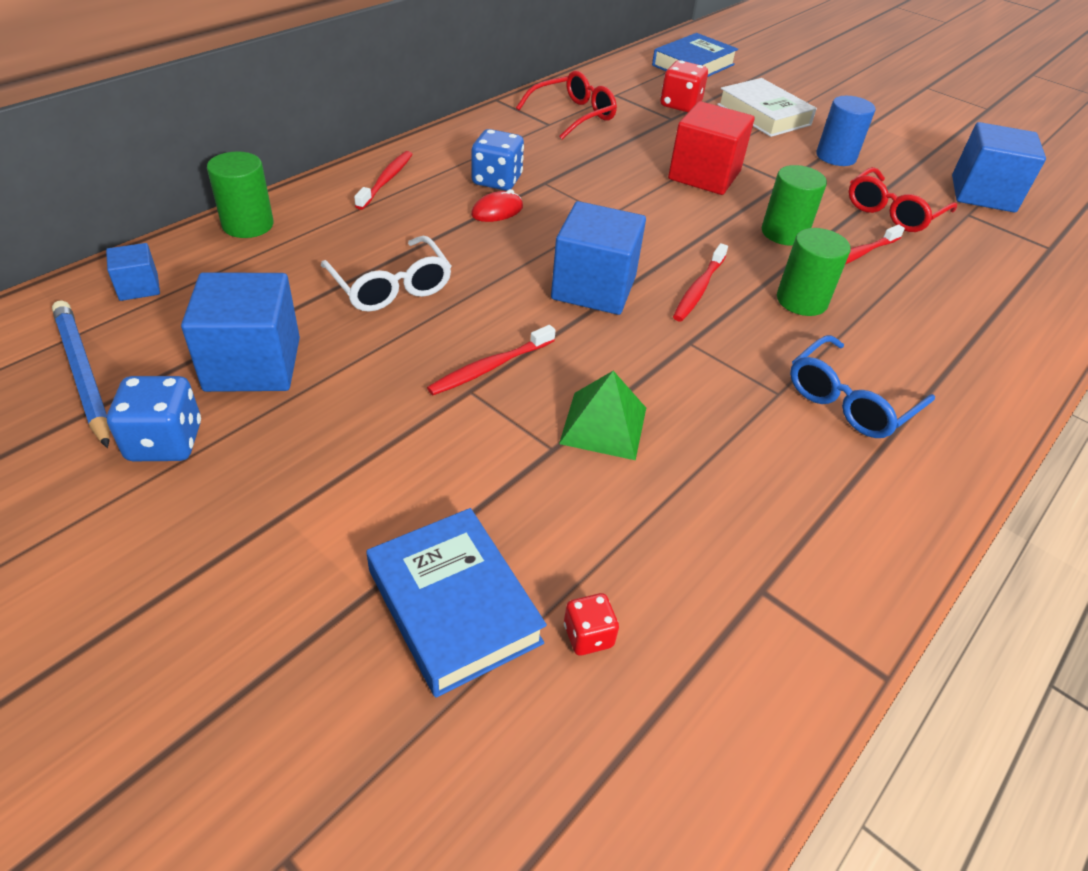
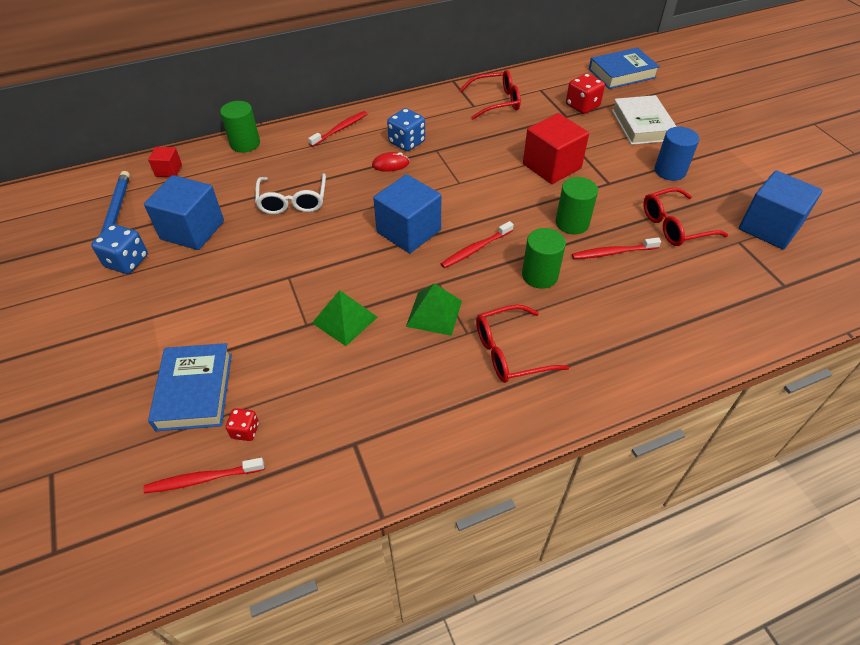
camera: 30 degrees right, 5 degrees up
blue cube [106,243,160,301] -> red cube [148,147,182,177]
red toothbrush [427,325,556,395] -> red toothbrush moved to [143,458,265,494]
blue glasses [790,335,935,438] -> red glasses [476,304,569,383]
none -> green pyramid [406,283,462,336]

